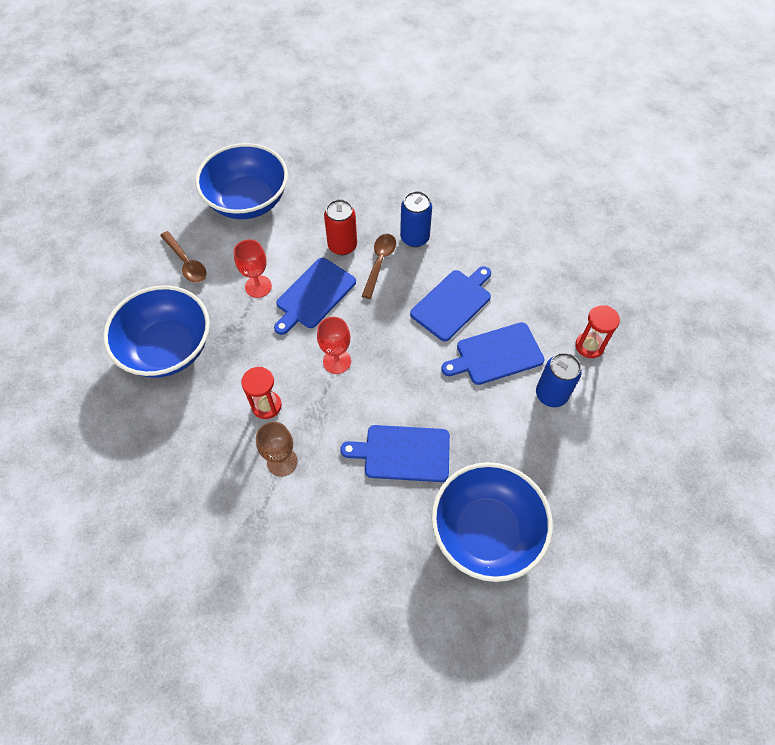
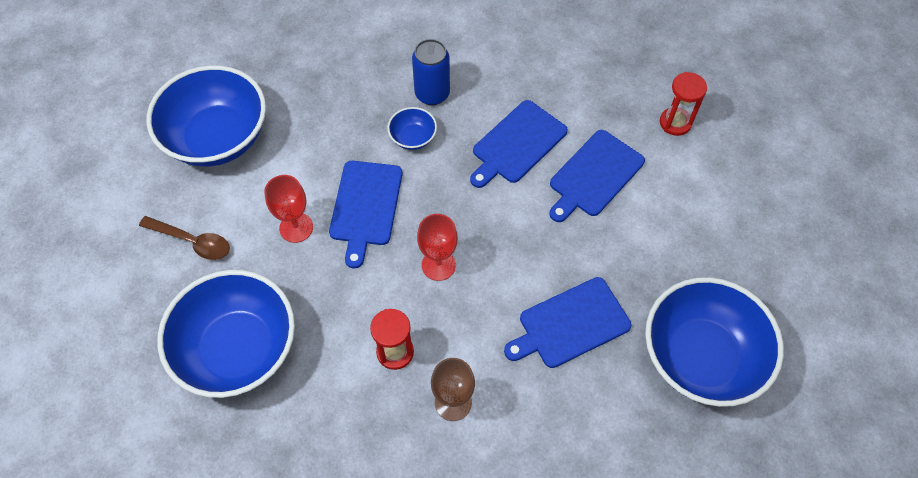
camera: 30 degrees left, 0 degrees up
red can [324,199,357,255] -> none
brown spoon [362,234,396,299] -> blue bowl [387,107,437,150]
blue cutting board [410,266,491,341] -> blue cutting board turned 150 degrees counterclockwise [470,100,568,188]
blue can [536,353,582,407] -> none

